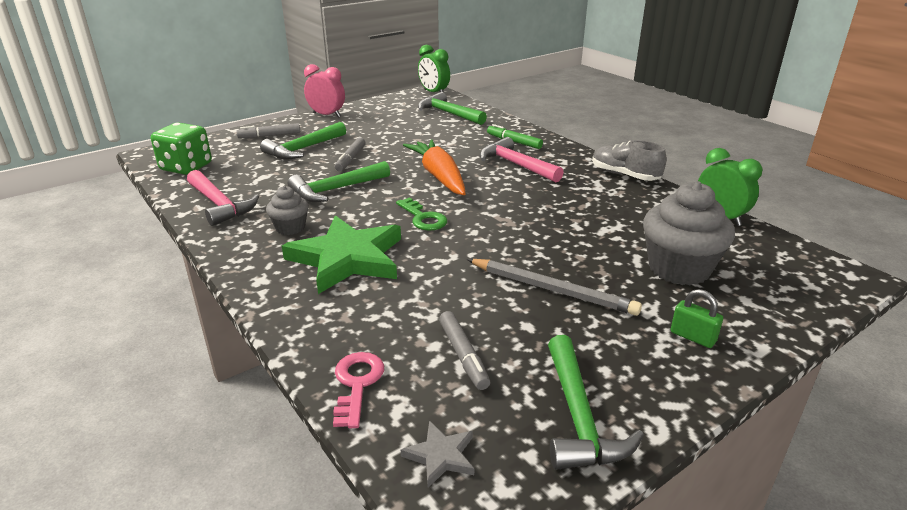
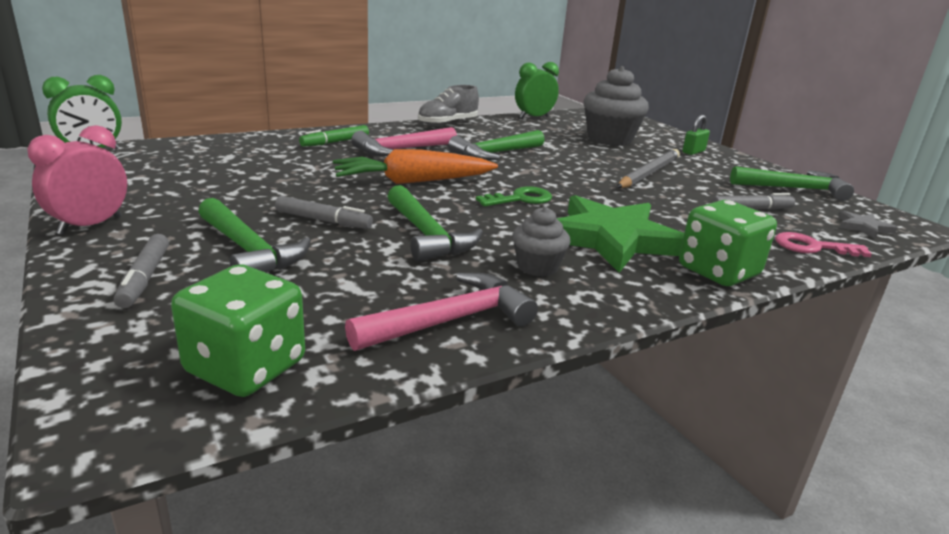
camera: 85 degrees left, 5 degrees down
green hammer [418,92,487,125] -> green hammer moved to [448,130,545,160]
none -> green dice [679,200,777,286]

